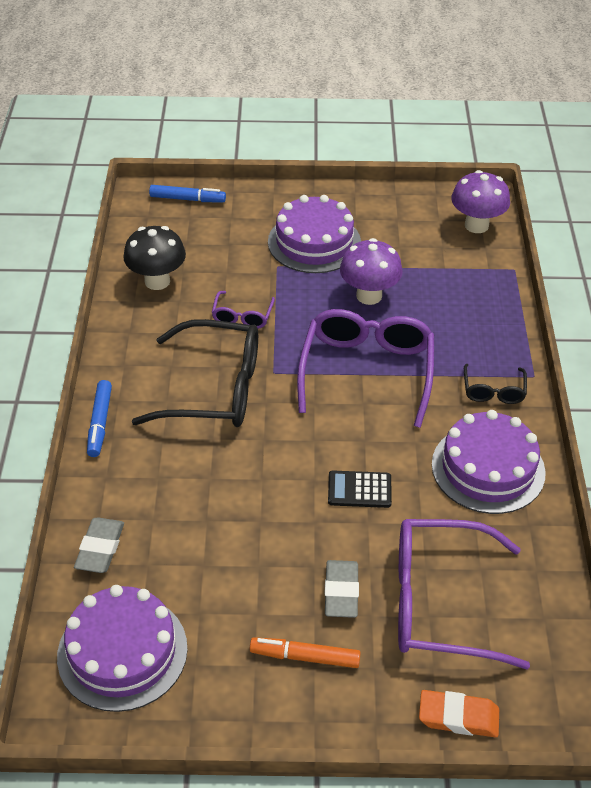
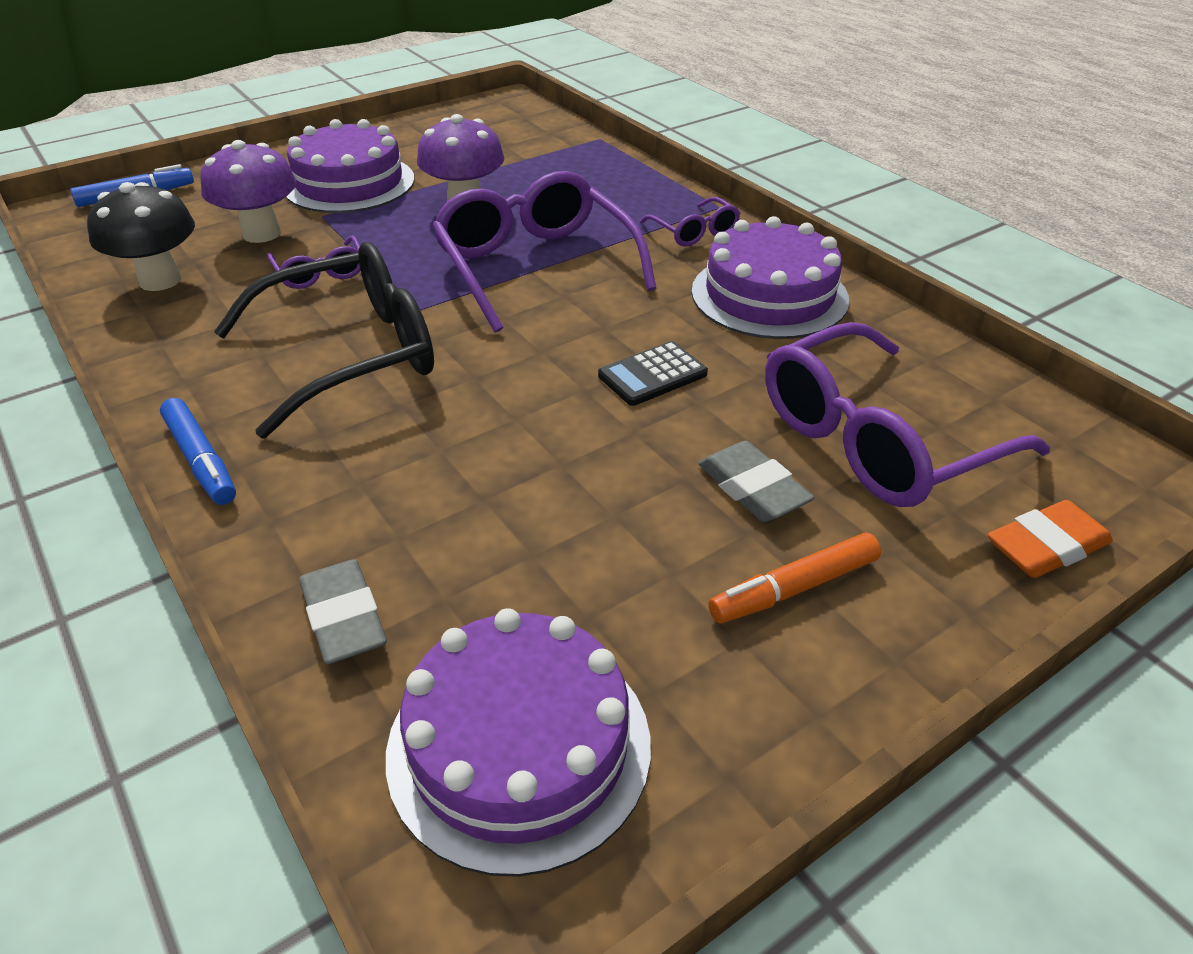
camera: 35 degrees left, 5 degrees down
purple mushroom [451,170,510,233] -> purple mushroom moved to [201,140,296,243]
black glasses [464,364,527,404] -> purple glasses [640,197,740,247]

